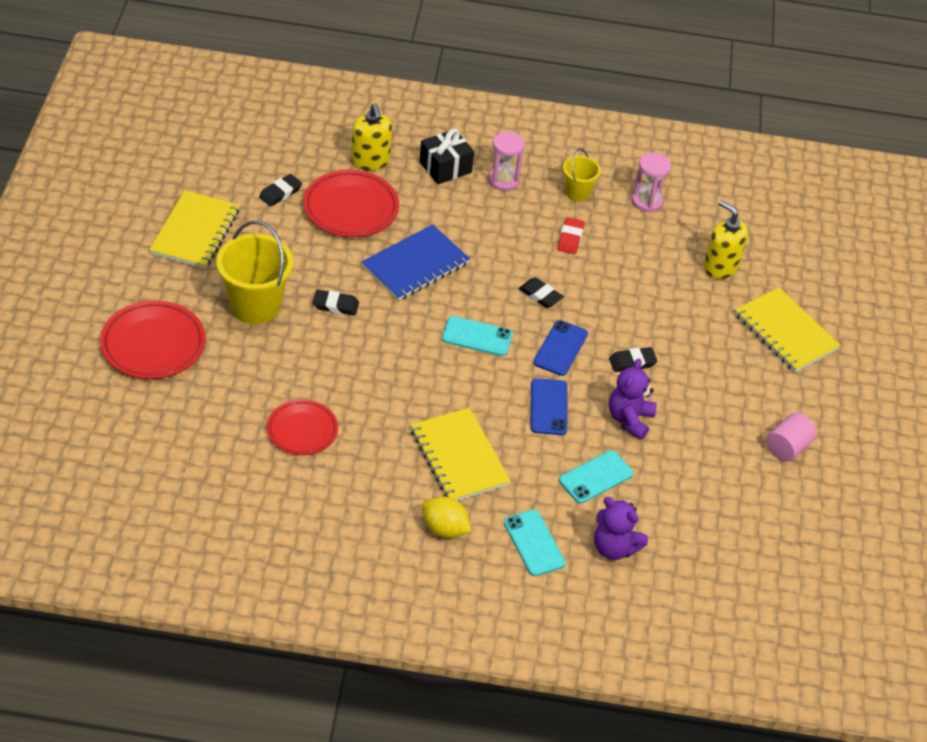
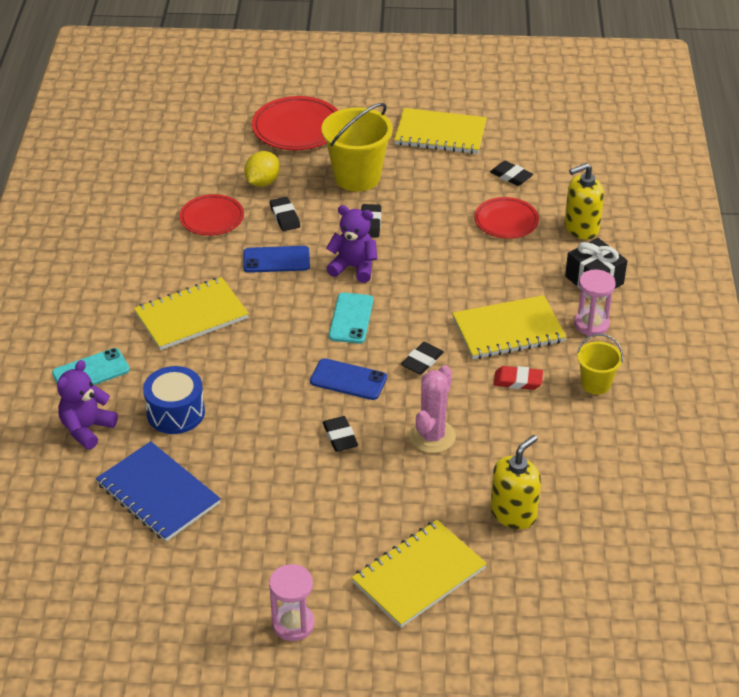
camera: 90 degrees right, 5 degrees down
red plate [303,170,399,237] -> red plate [474,197,539,239], size x0.66
blue notebook [362,224,470,301] -> blue notebook moved to [96,441,221,542]
yellow lemon [422,496,471,538] -> yellow lemon moved to [244,151,280,187]
blue phone [530,378,567,435] -> blue phone moved to [243,246,310,273]
turquoise phone [559,450,633,504] -> blue drum [143,366,205,434]
purple teddy bear [609,359,657,440] -> purple teddy bear moved to [326,205,377,283]
pink hourglass [632,153,671,213] -> pink hourglass moved to [269,564,315,641]
pink cylinder [766,413,817,462] -> none
none -> black eraser [270,197,300,231]
none -> pink cactus [409,365,456,453]
none -> yellow notebook [452,295,566,359]

